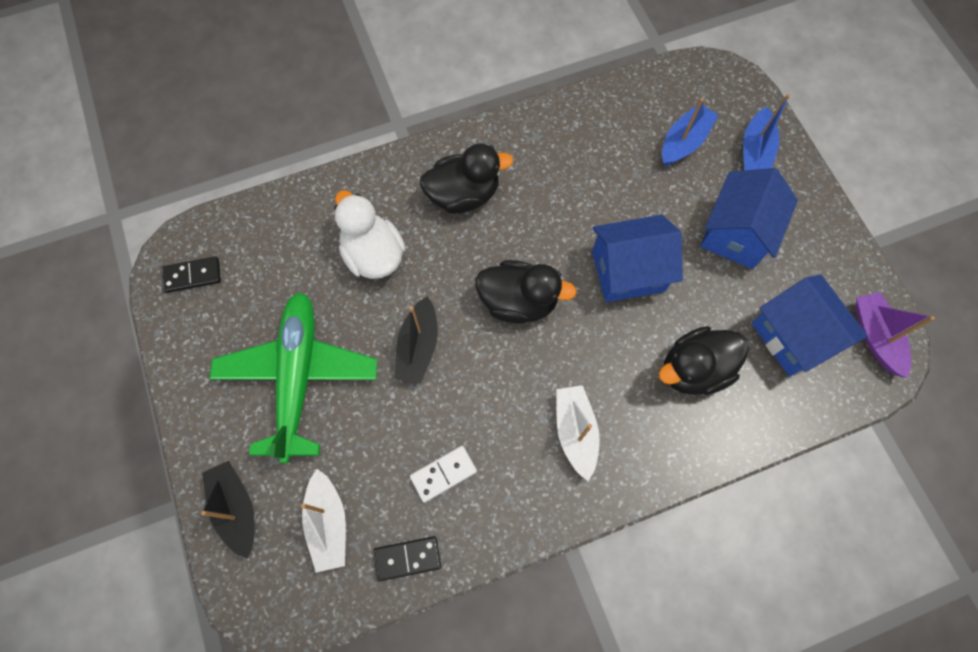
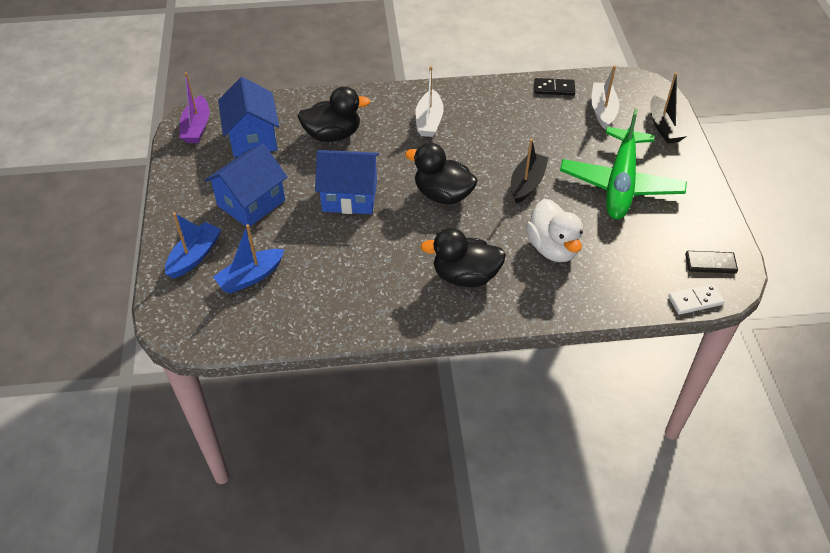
camera: 165 degrees left, 20 degrees down
white domino [410,446,477,503] -> white domino moved to [668,284,724,315]

